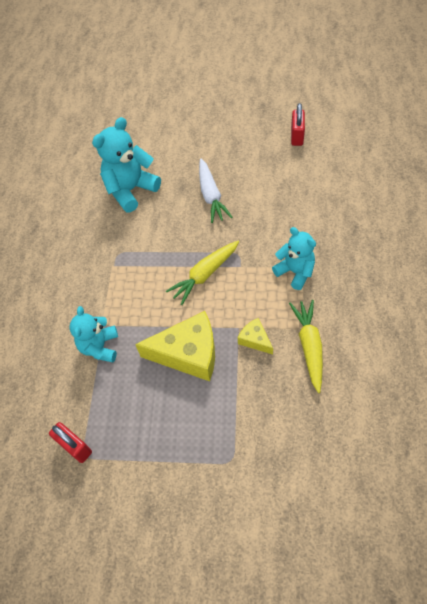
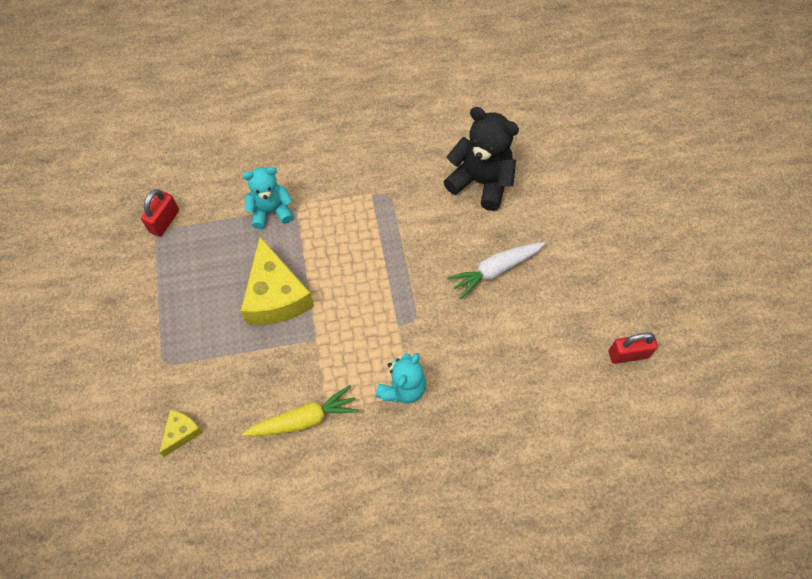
camera: 70 degrees right, 5 degrees up
turquoise teddy bear [92,117,161,212] -> black teddy bear [443,107,519,211]
yellow carrot [166,241,239,305] -> none
yellow cheese [238,318,273,355] -> yellow cheese moved to [159,410,203,457]

